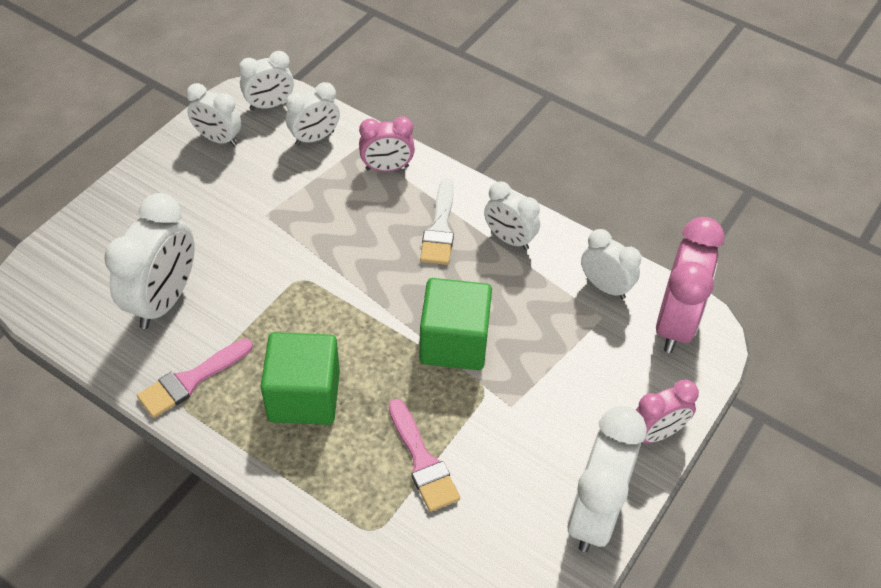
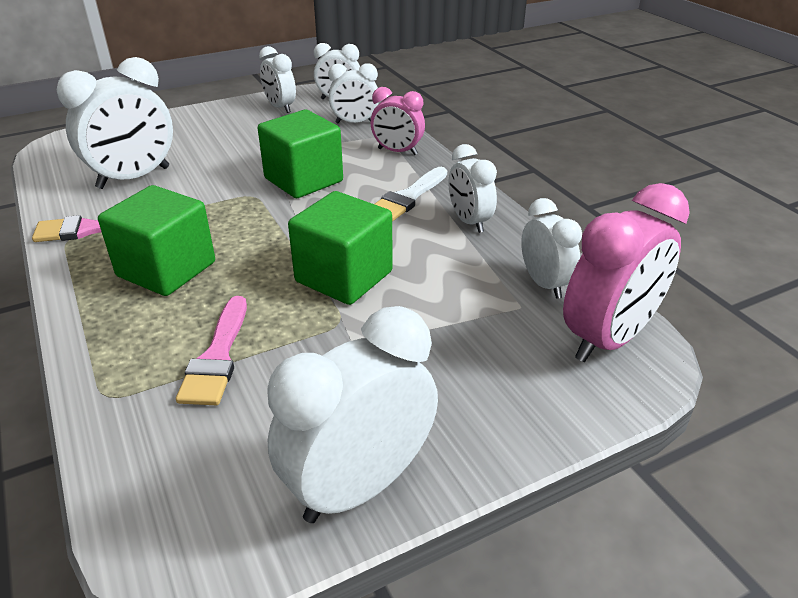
camera: 30 degrees right, 15 degrees down
pink clock [636,380,699,443] -> none
none -> green cube [258,110,343,198]

